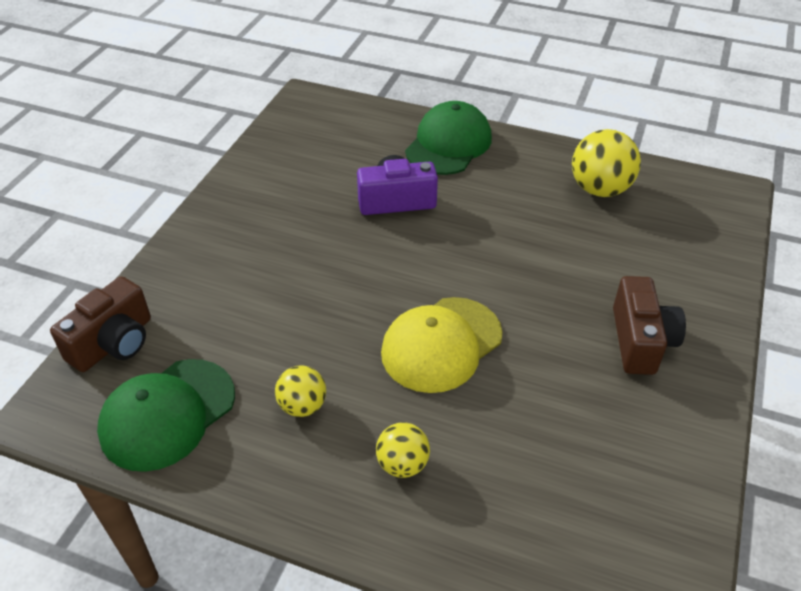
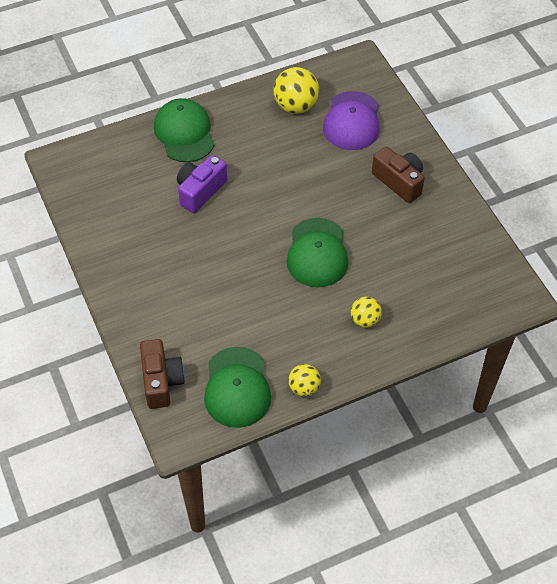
camera: 45 degrees left, 10 degrees up
yellow ball [275,365,326,417] -> yellow ball moved to [288,364,321,397]
yellow cap [381,297,503,393] -> green cap [287,218,349,287]
none -> purple cap [323,91,380,150]

